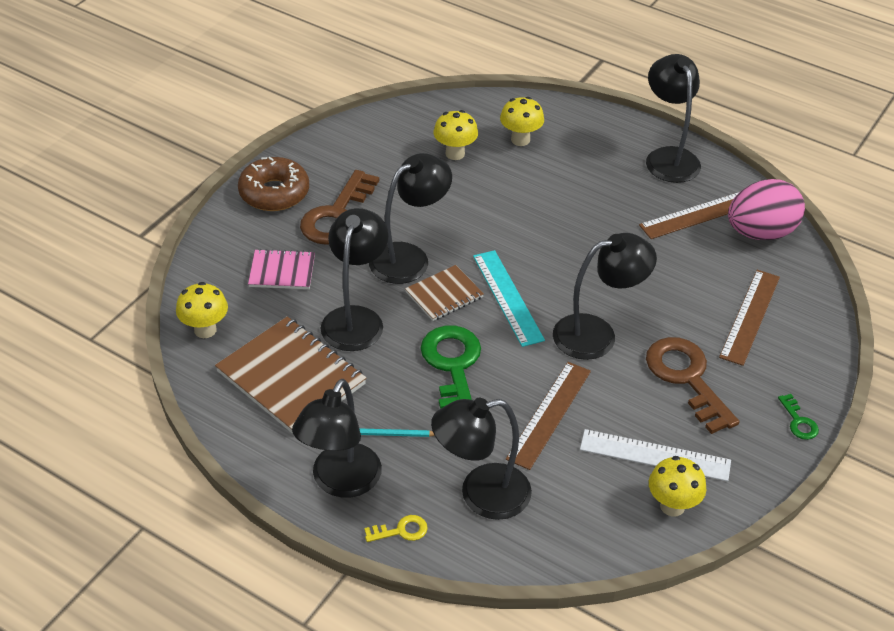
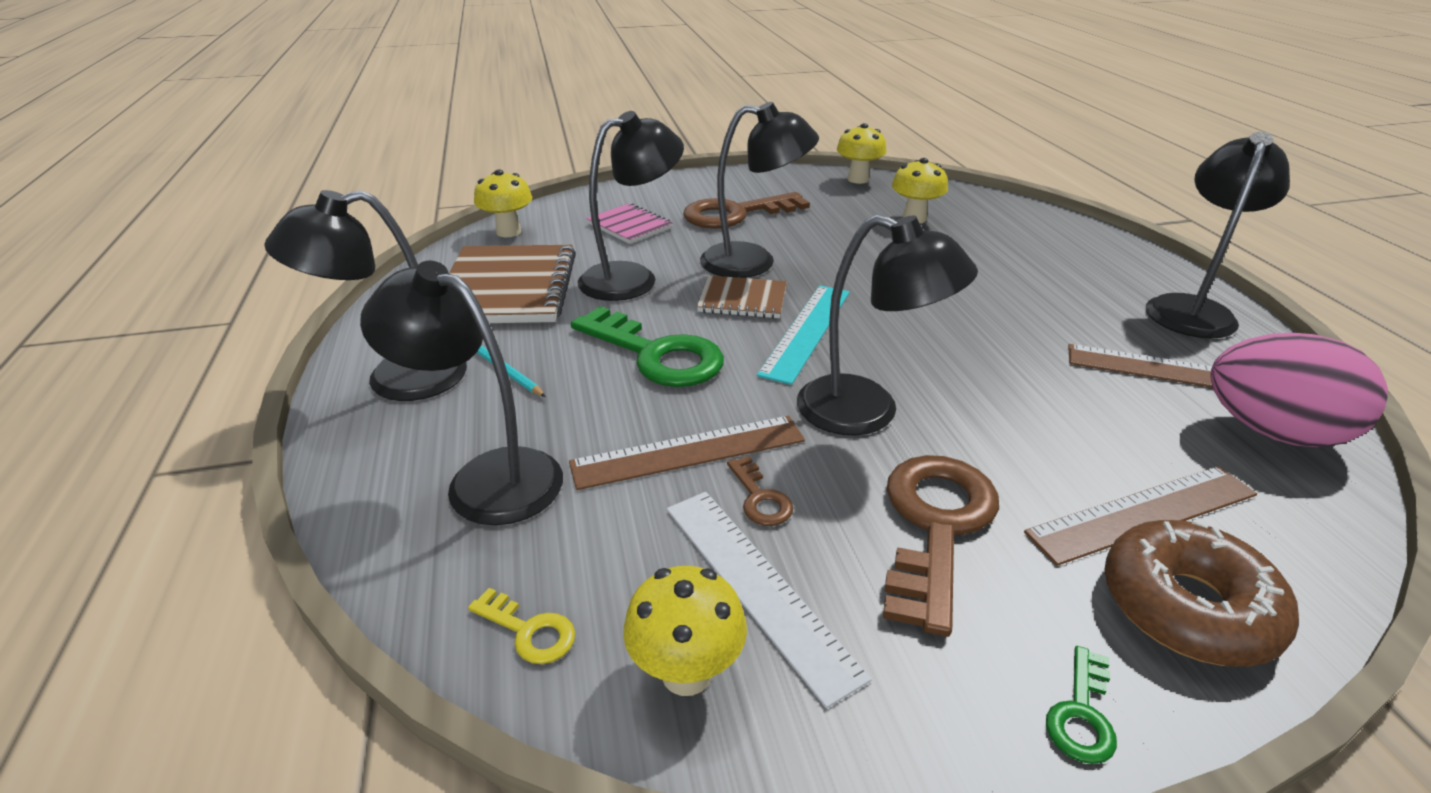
camera: 45 degrees right, 10 degrees down
brown donut [238,157,309,211] -> brown donut moved to [1105,519,1299,667]
yellow key [364,515,428,542] -> yellow key moved to [468,588,575,664]
green key [421,325,481,409] -> green key turned 90 degrees clockwise [571,306,724,387]
yellow mushroom [500,97,544,146] -> yellow mushroom moved to [837,123,887,184]
none -> brown key [727,456,793,526]

